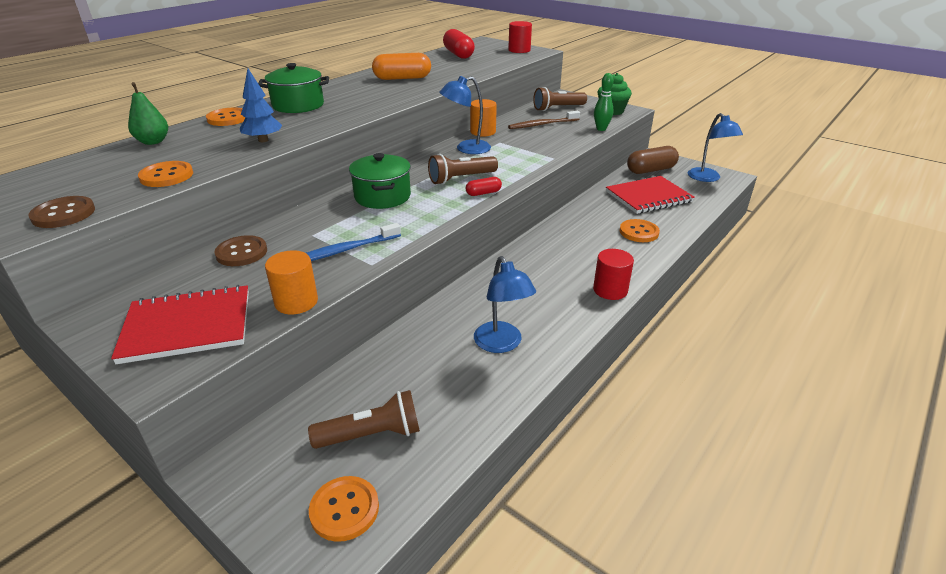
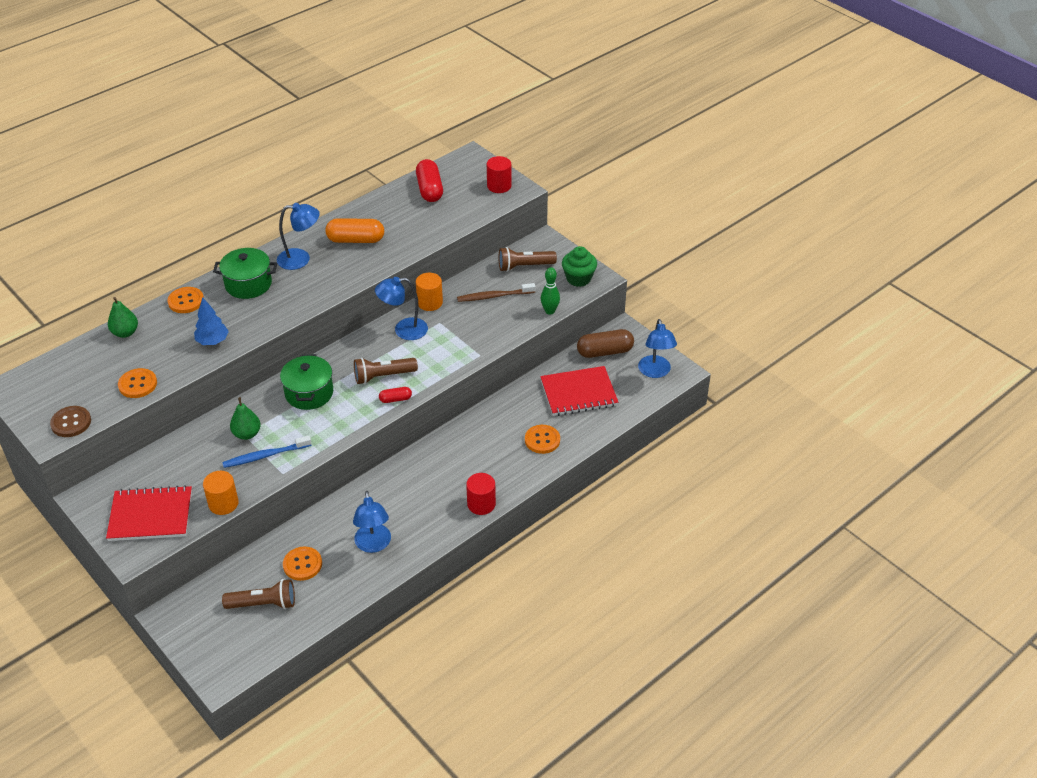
camera: 10 degrees right, 10 degrees up
brown button [214,235,267,266] -> none
orange button [309,476,379,542] -> orange button moved to [283,547,322,581]
none -> green pear [230,397,261,440]
none -> blue lamp [277,203,320,270]

